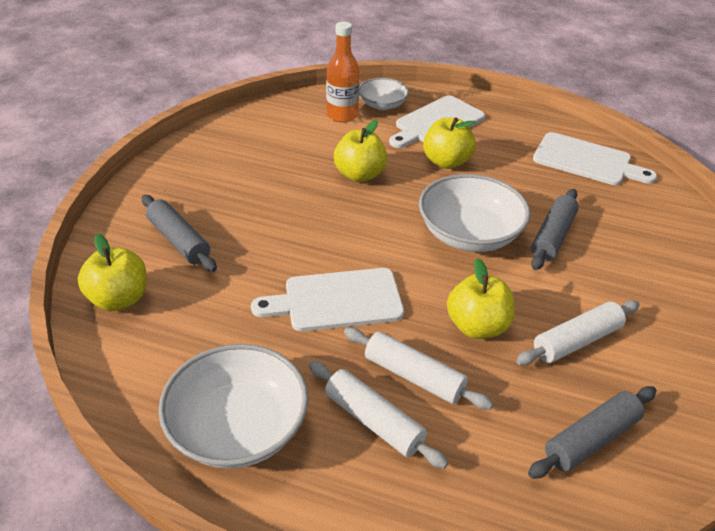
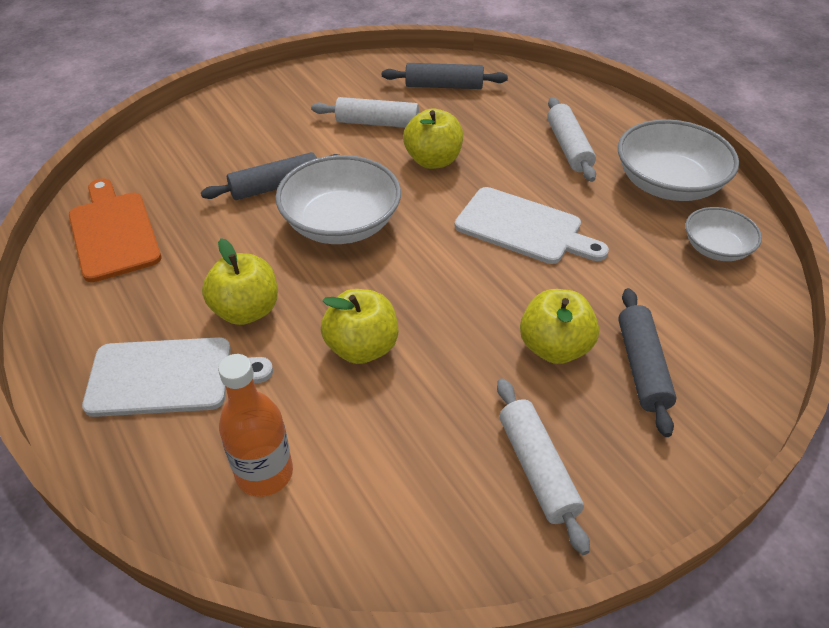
camera: 140 degrees left, 5 degrees up
yellow apple [78,233,147,311] -> yellow apple moved to [520,289,599,364]
white rolling pin [344,327,493,410] -> white rolling pin moved to [497,378,590,555]
white bowl [359,78,409,110] -> white bowl moved to [685,207,762,261]
white cutting board [533,132,657,185] -> orange cutting board [69,178,162,282]

